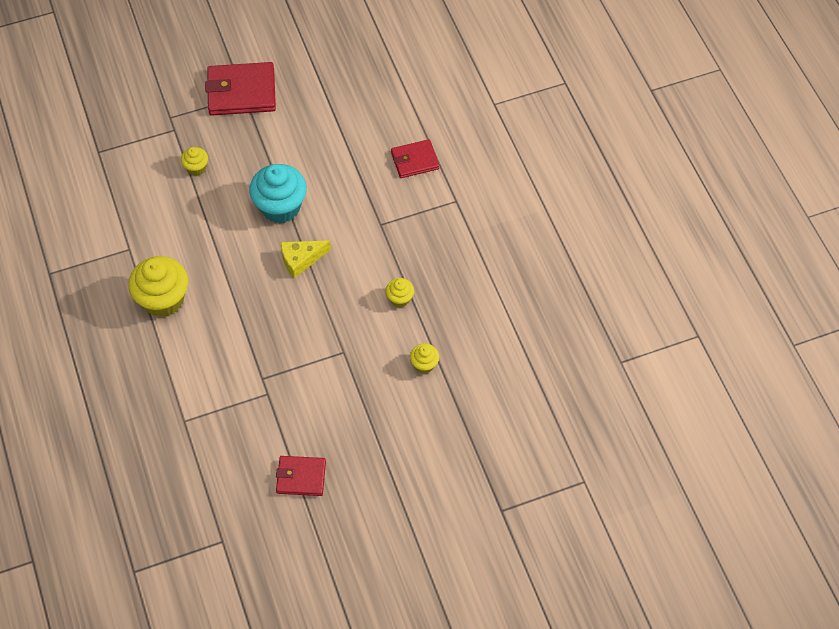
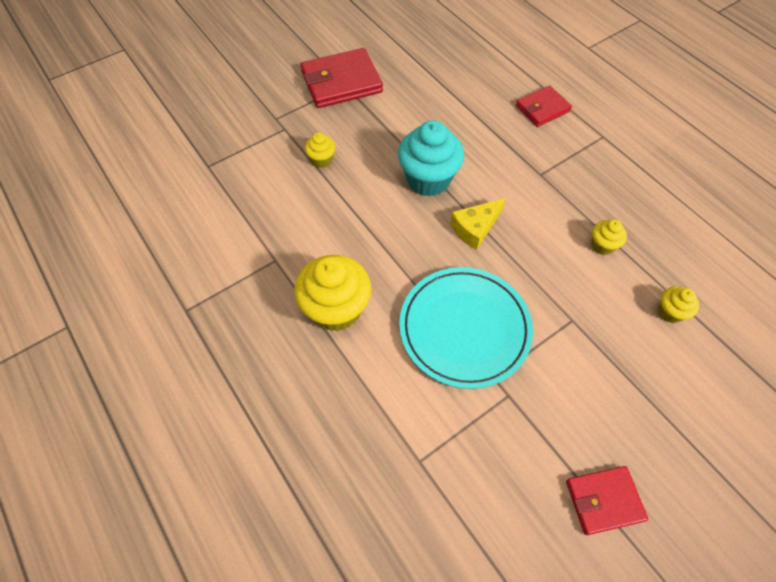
camera: 15 degrees left, 0 degrees up
none -> turquoise plate [399,267,533,389]

